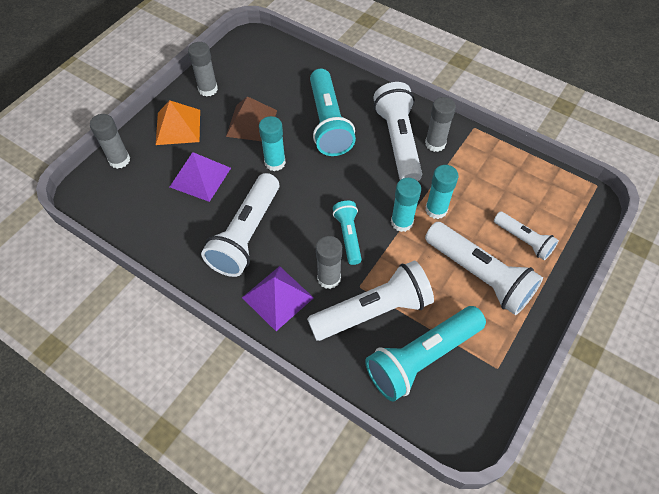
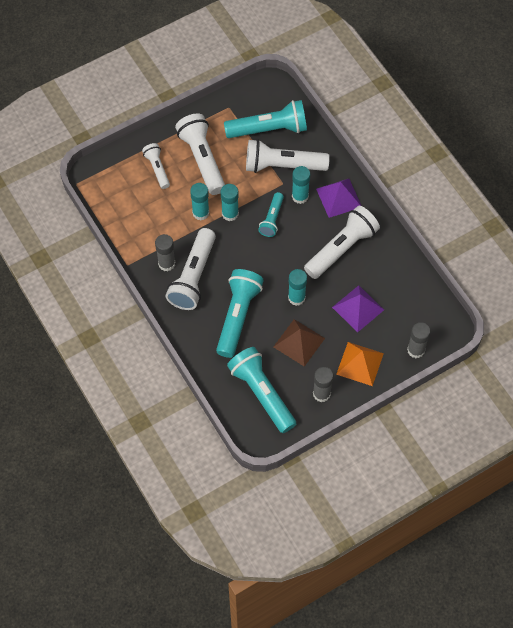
camera: 155 degrees left, 5 degrees up
grey glue stick [316,236,342,289] -> turquoise glue stick [292,166,310,204]
none -> turquoise flashlight [227,347,296,433]

